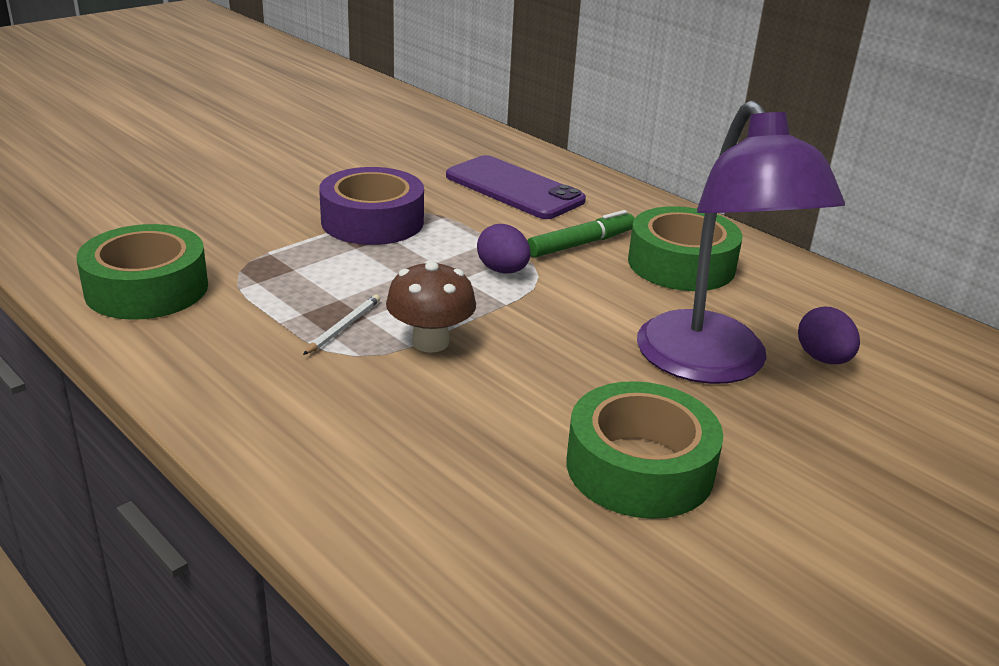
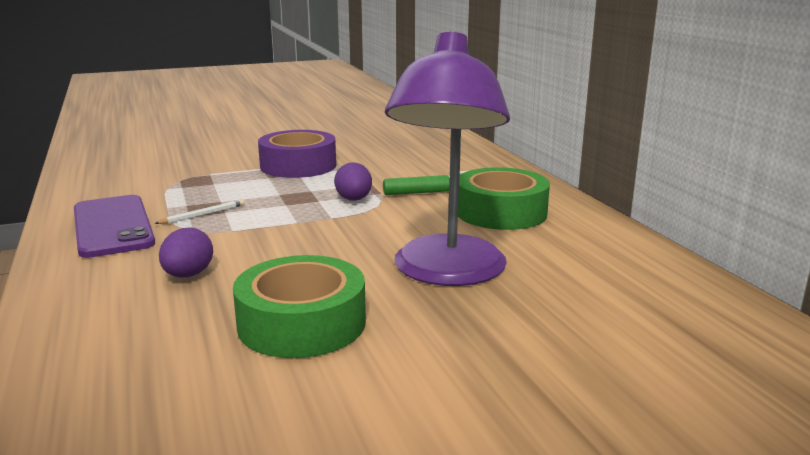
camera: 25 degrees right, 10 degrees down
green tape [77,224,208,320] -> none
brown mushroom [386,260,476,353] -> none
purple phone [446,155,586,219] -> purple phone moved to [74,195,155,258]
purple egg [798,307,860,364] -> purple egg moved to [159,227,213,277]

